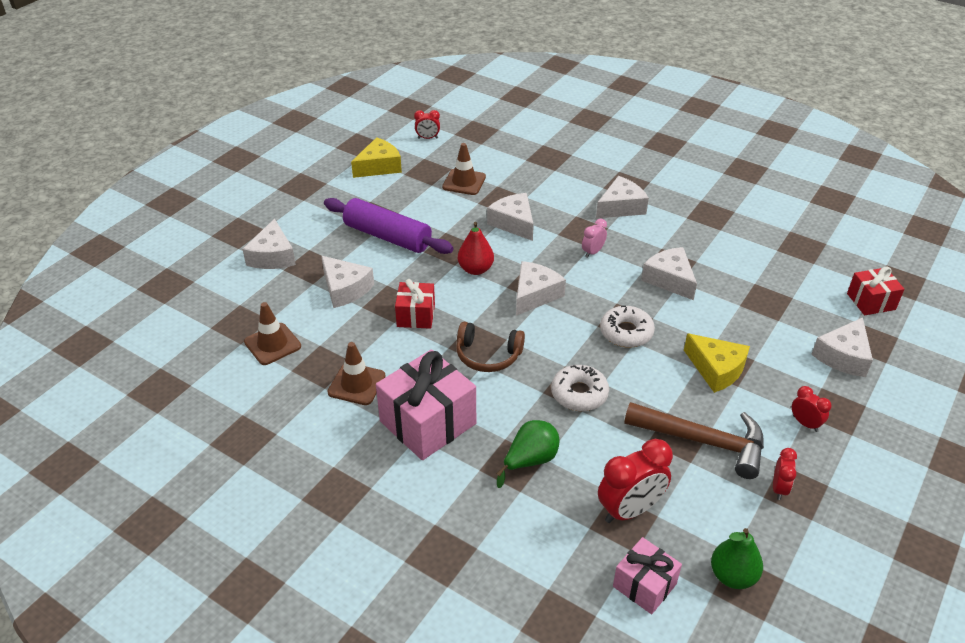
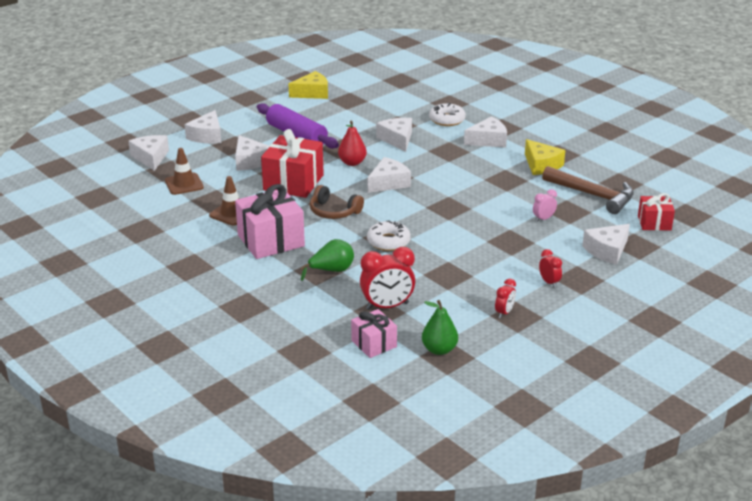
camera: 15 degrees right, 10 degrees down
red gift [395,279,435,329] -> red gift [261,129,324,198], size x1.76
red clock [414,110,440,139] -> none
brown traffic cone [442,143,486,195] -> none
pink clock [582,219,607,258] -> pink clock moved to [533,189,557,222]
white donut [600,305,655,348] -> white donut moved to [429,103,466,126]
brown hammer [624,402,764,479] -> brown hammer moved to [542,166,634,214]
white cheese [641,247,697,300] -> white cheese moved to [128,135,169,171]
yellow cheese [684,333,750,393] -> yellow cheese moved to [525,139,565,175]

